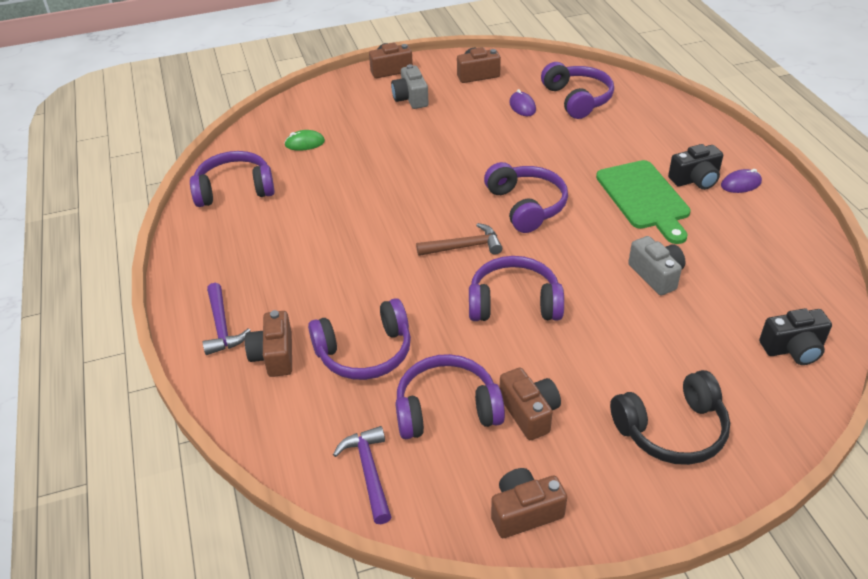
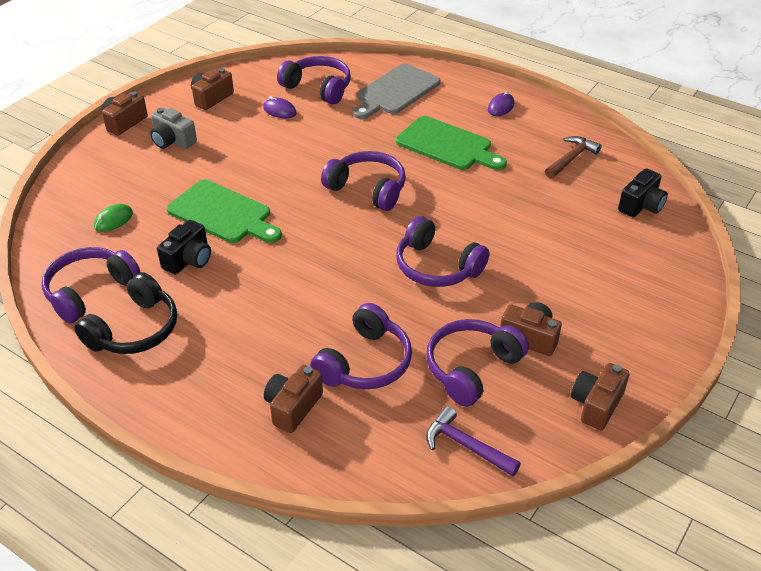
camera: 40 degrees left, 0 degrees up
purple hammer [202,283,251,355] -> none
brown camera [245,310,292,377] -> brown camera turned 75 degrees clockwise [264,365,323,433]
brown hammer [416,223,502,256] -> brown hammer moved to [545,136,602,178]
purple headphones [469,256,564,321] -> purple headphones turned 105 degrees counterclockwise [396,216,489,287]
black headphones [610,370,730,465] -> black headphones moved to [74,272,177,354]
grey camera [628,236,685,295] -> none
black camera [668,144,723,190] -> black camera moved to [157,220,211,275]
none -> green cutting board [167,179,282,243]
none -> grey cutting board [353,63,440,119]

